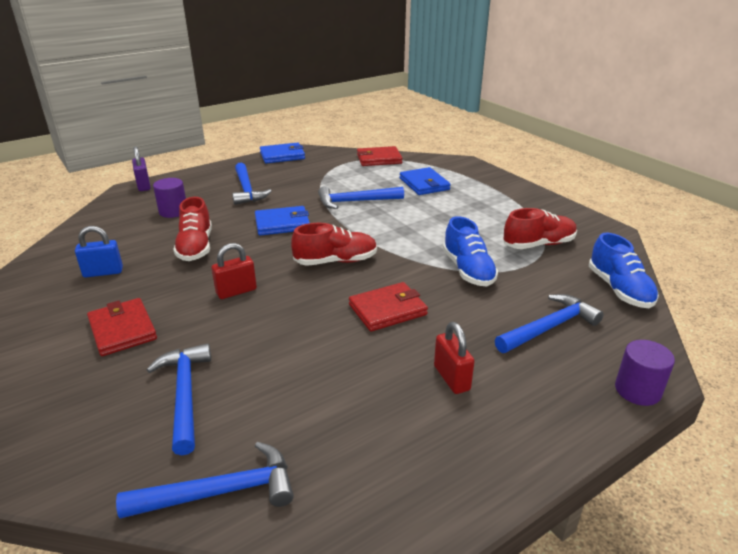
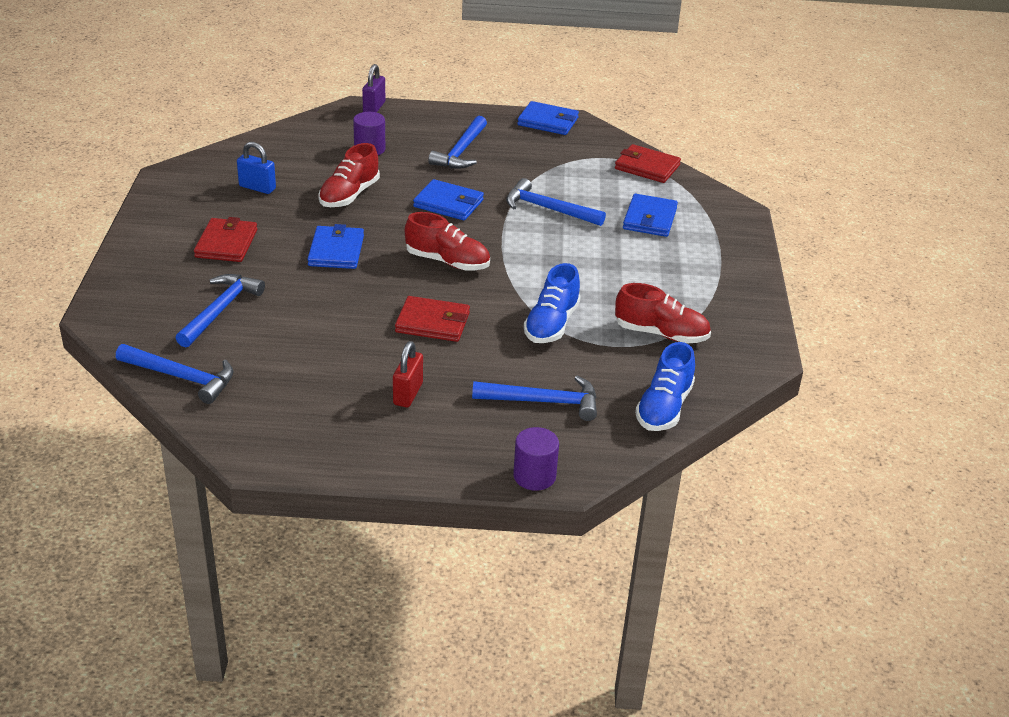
camera: 35 degrees right, 5 degrees up
red padlock [212,243,257,299] -> blue wallet [308,224,364,269]

